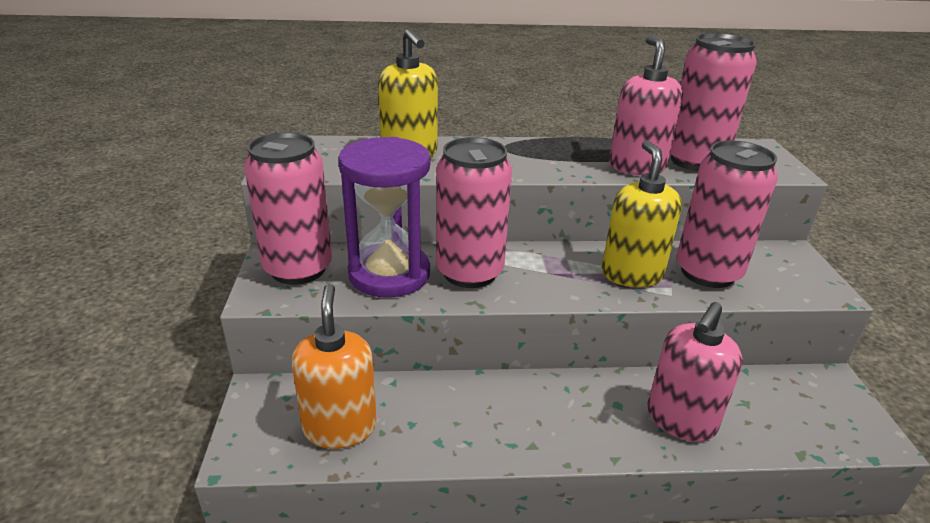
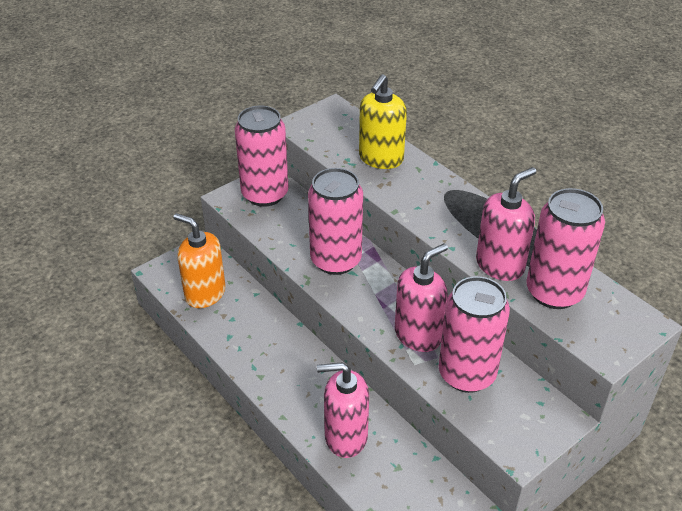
camera: 55 degrees right, 10 degrees up
orange soap dispenser [292,284,377,449] -> orange soap dispenser turned 105 degrees counterclockwise [173,213,226,308]
purple hourglass [338,137,430,298] -> none
yellow soap dispenser [602,140,682,287] -> pink soap dispenser [395,243,448,352]

